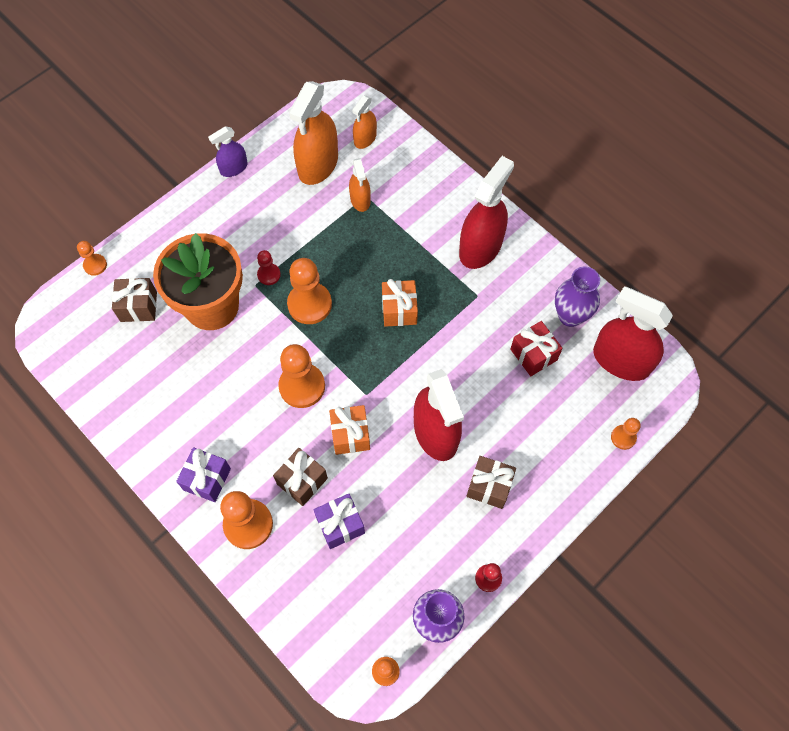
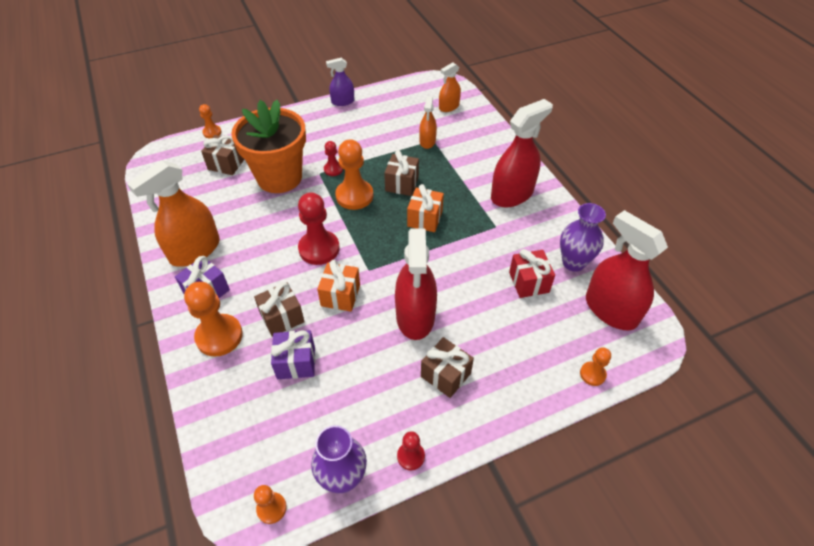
camera: 20 degrees right, 15 degrees down
orange pawn [278,344,325,408] -> red pawn [298,192,340,265]
orange spray bottle [289,81,338,185] -> orange spray bottle moved to [127,160,220,267]
none -> brown gift [384,150,419,196]

